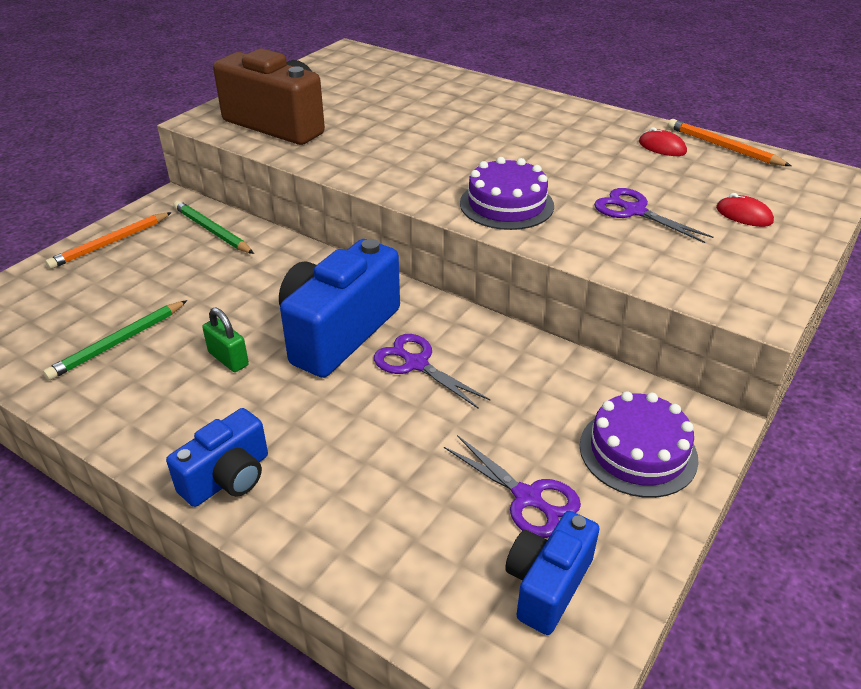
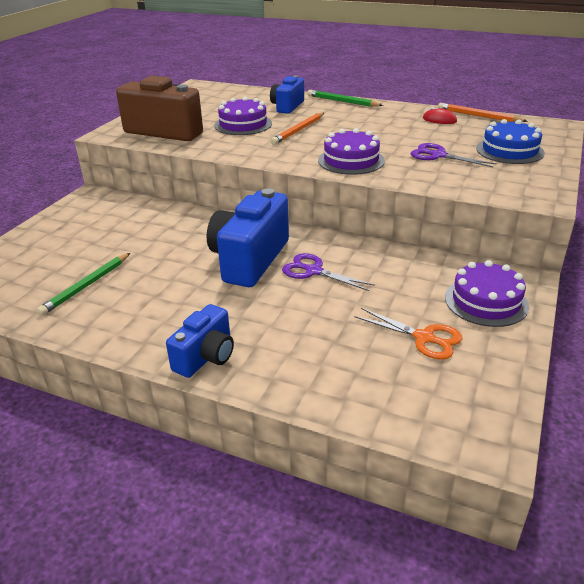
camera: 10 degrees left, 5 degrees down
orange pencil [45,212,172,269] -> orange pencil moved to [271,113,324,145]
green pencil [174,200,254,254] -> green pencil moved to [308,90,383,107]
green padlock [202,307,249,372] -> none
purple scissors [444,435,581,538] -> orange scissors [354,308,462,360]
blue camera [505,511,600,635] -> blue camera moved to [270,75,304,114]
red mouse [716,193,774,227] -> blue cake [476,119,545,164]
none -> purple cake [214,97,272,135]

